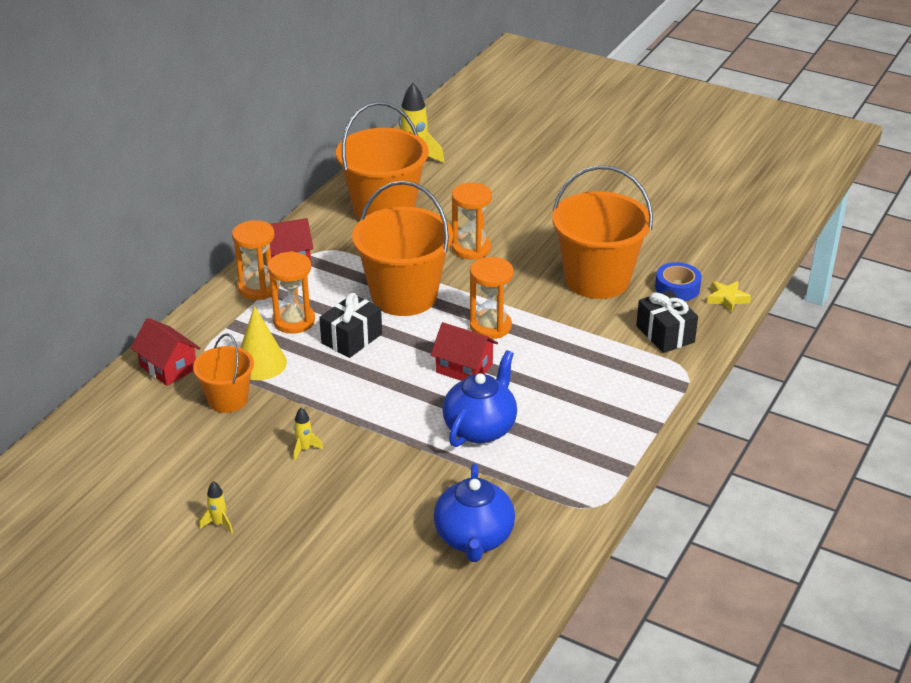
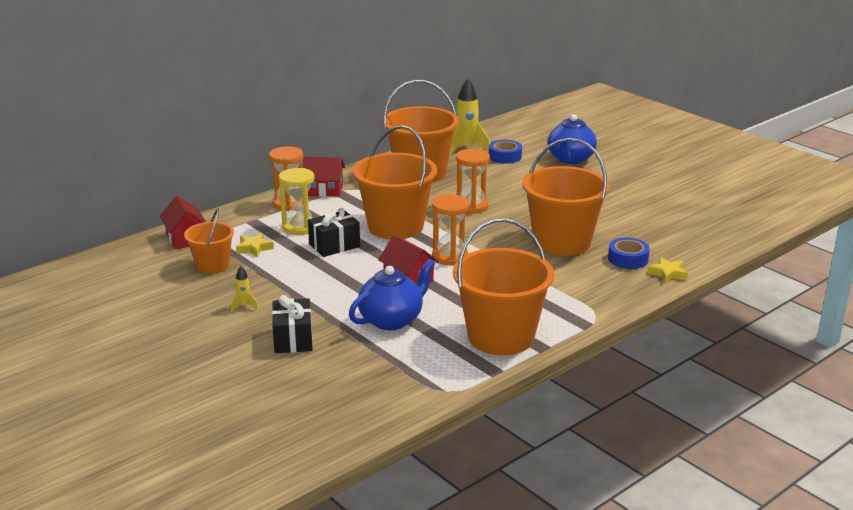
camera: 20 degrees right, 10 degrees down
yellow rocket [200,481,233,534] -> none
yellow cone [240,306,287,380] -> yellow star [236,233,274,257]
orange hourglass [268,251,315,334] -> yellow hourglass [279,168,314,235]
blue teapot [434,464,515,562] -> blue teapot moved to [547,114,597,164]
black gift [636,290,698,353] -> black gift moved to [272,295,313,353]
none -> orange bucket [453,218,554,355]
none -> blue tape [489,140,522,164]

